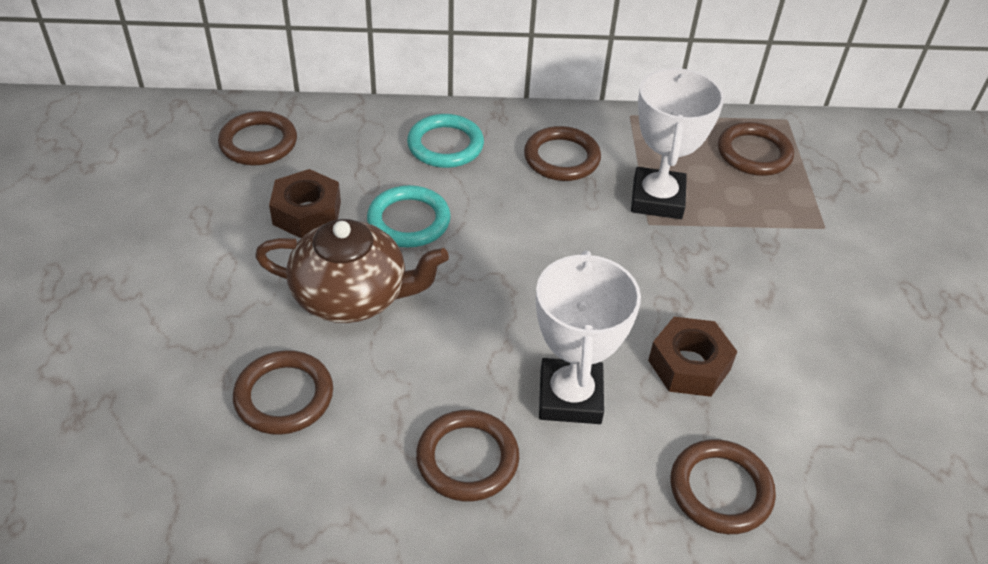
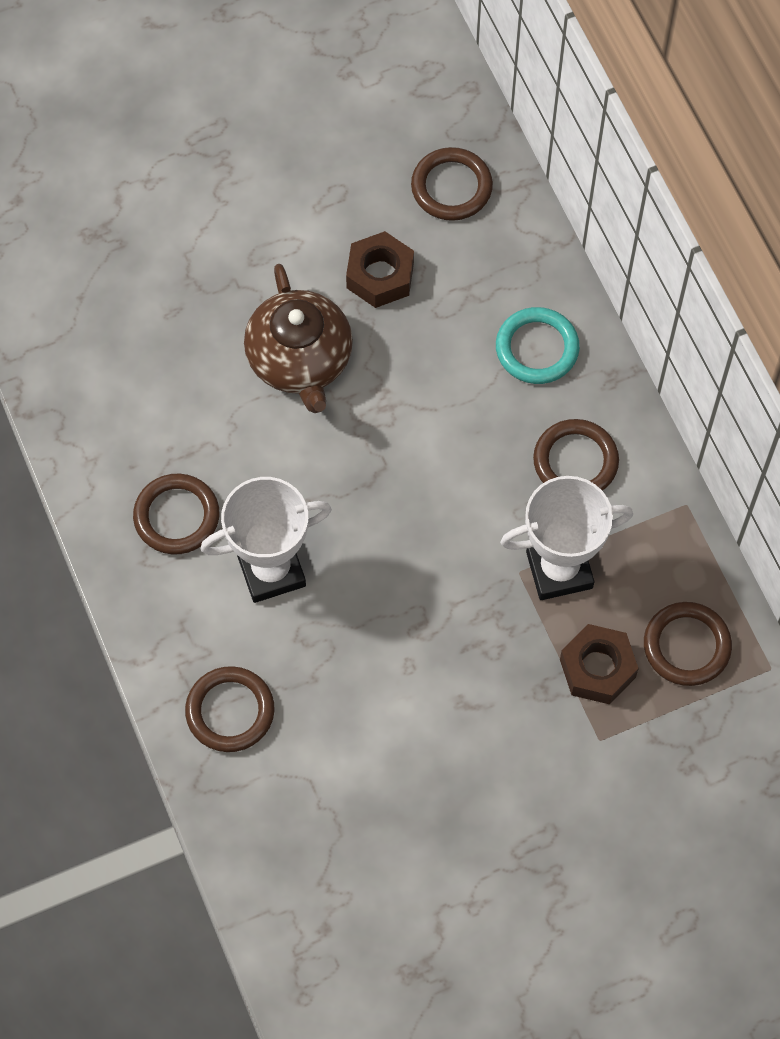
camera: 70 degrees right, 20 degrees up
brown ring [233,350,333,435] -> none
turquoise ring [367,185,451,247] -> none
brown nut [648,317,738,397] -> brown nut moved to [560,624,639,704]

